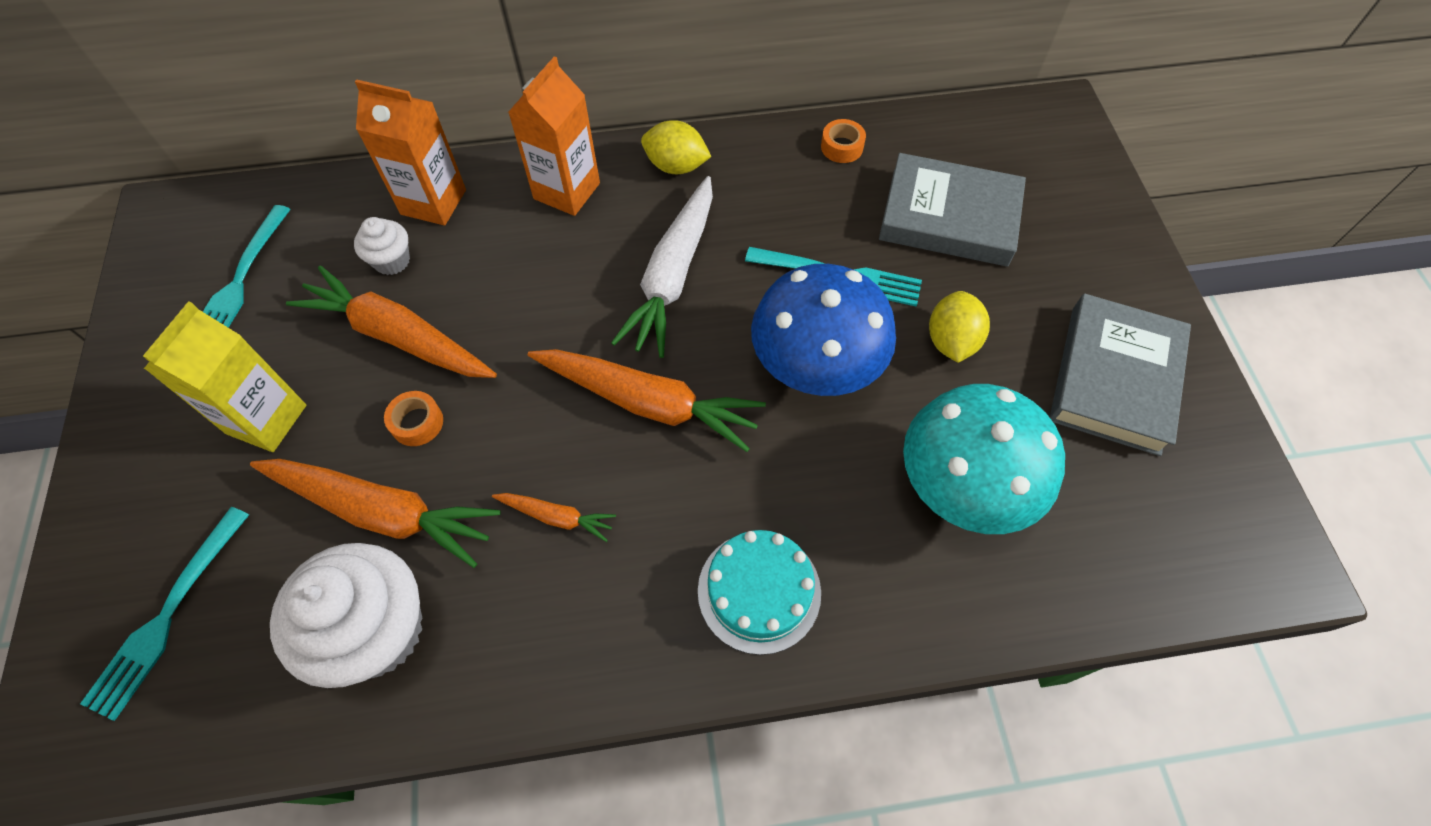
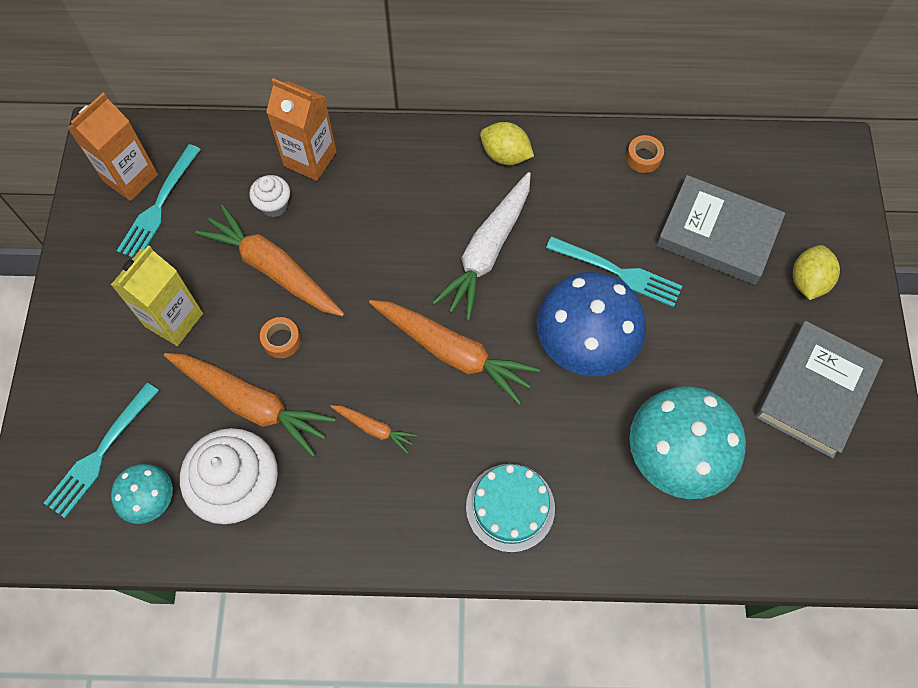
camera: 10 degrees right, 5 degrees up
orange carton [508,56,600,216] -> orange carton moved to [68,93,158,201]
yellow lemon [929,291,990,363] -> yellow lemon moved to [793,245,840,300]
none -> turquoise mushroom [111,464,173,524]

